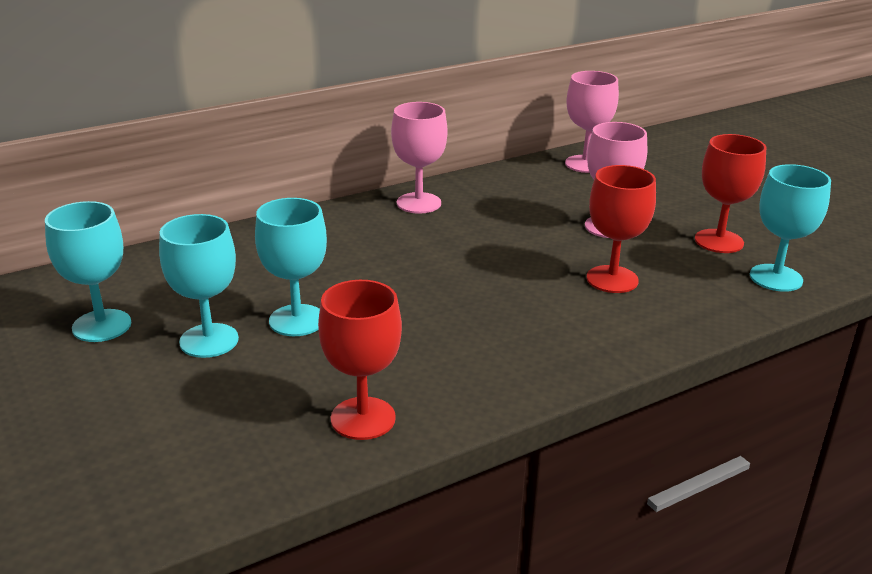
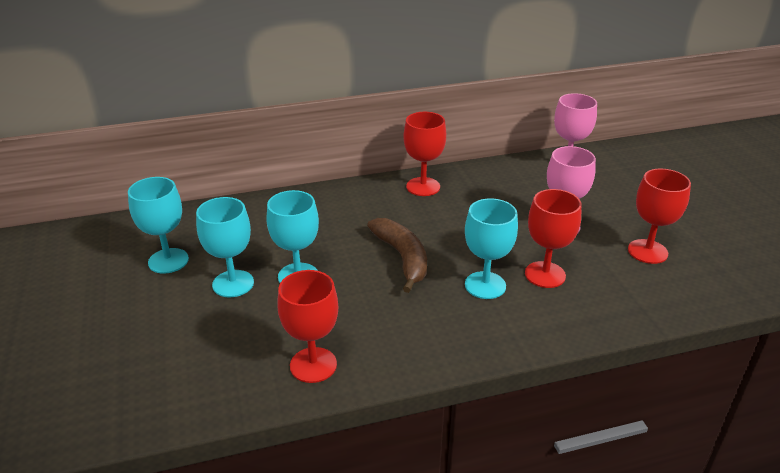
camera: 15 degrees right, 5 degrees up
pink goblet [391,102,447,214] -> red goblet [403,112,446,196]
turquoise goblet [750,164,831,292] -> turquoise goblet moved to [465,198,518,299]
none -> brown banana [367,218,427,293]

